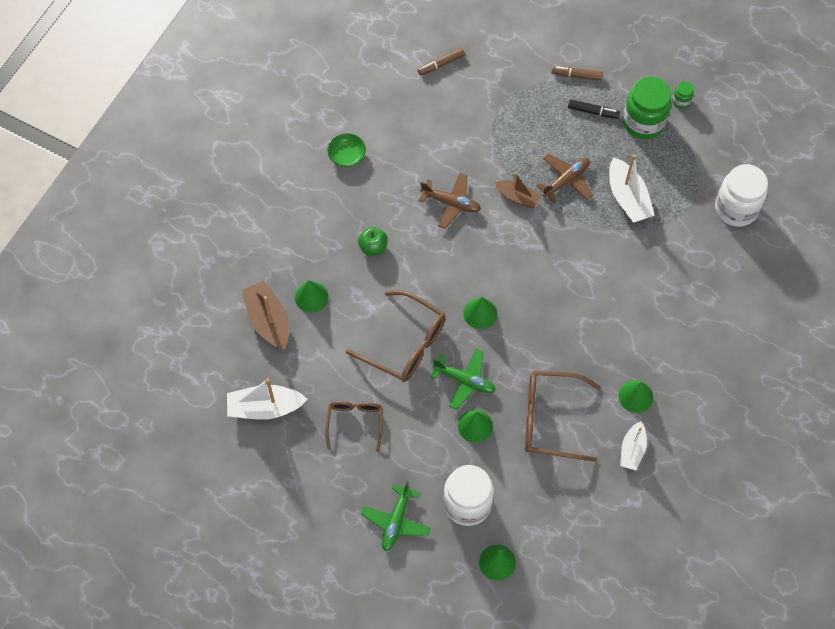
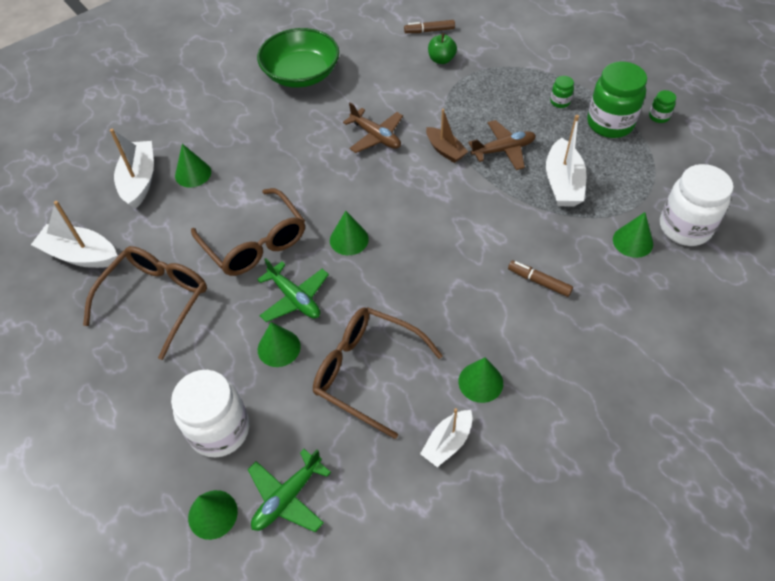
camera: 25 degrees right, 10 degrees down
brown boat [242,281,289,350] -> white boat [110,129,154,209]
brown glasses [325,401,383,452] -> brown glasses [83,246,207,360], size x1.59
green bowl [327,133,366,167] -> green bowl [257,28,339,88], size x2.09
green apple [358,227,388,256] -> green apple moved to [428,33,457,64]
green plane [361,481,431,551] -> green plane moved to [248,449,331,532]
brown marker [551,66,603,81] -> brown marker moved to [508,261,573,297]
black marker [568,99,620,119] -> green jar [550,76,574,108]
none -> green cone [613,212,653,258]

